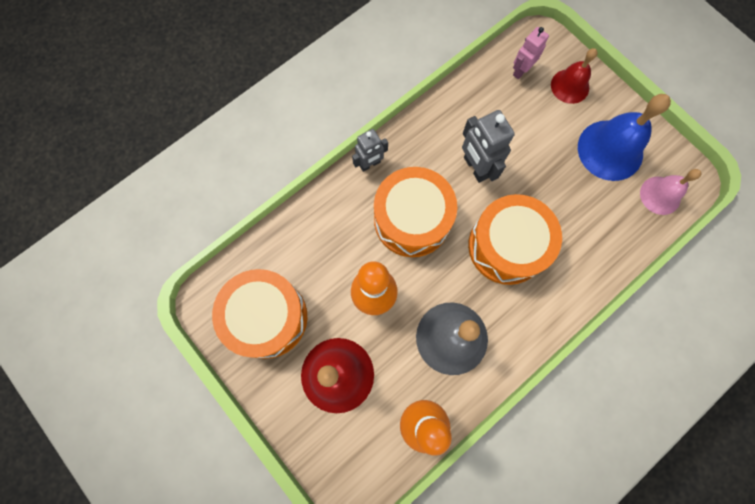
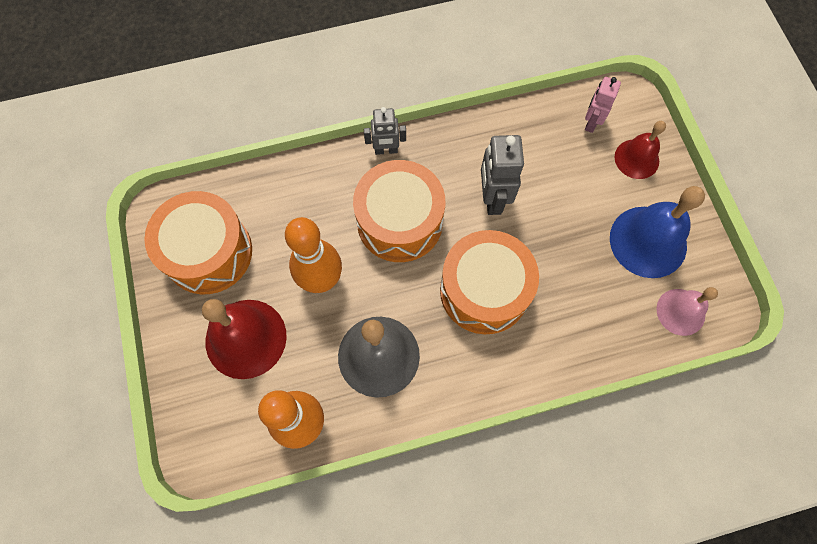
camera: 25 degrees right, 5 degrees down
pink robot [513,27,549,79] -> pink robot turned 45 degrees counterclockwise [585,77,621,133]

